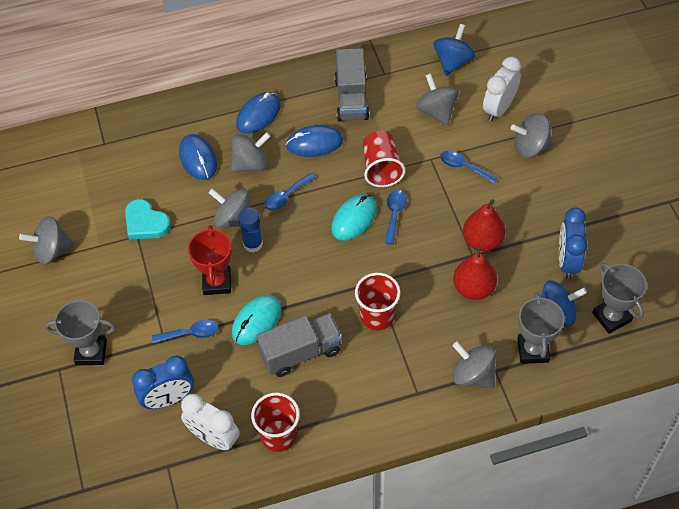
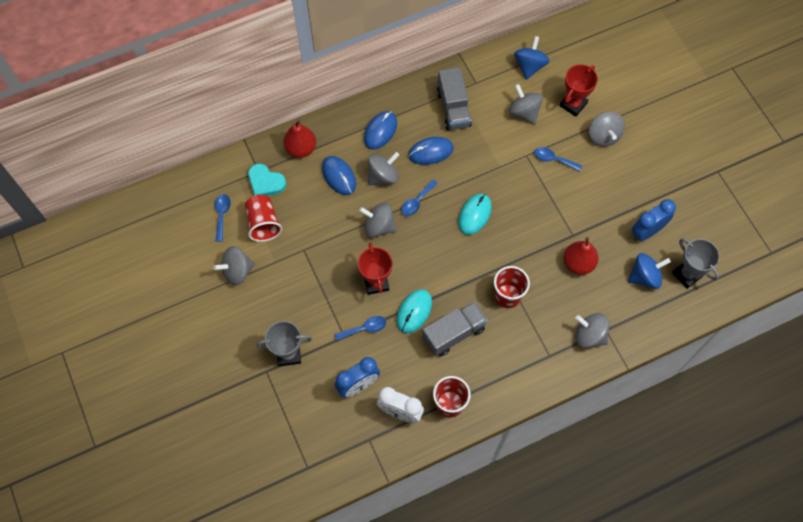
camera: 10 degrees left, 10 degrees up
turquoise heart [125,199,171,240] -> turquoise heart moved to [248,164,286,196]
blue glue stick [238,208,263,252] -> none
red cup [363,131,405,187] -> red cup moved to [245,195,282,242]
blue spoon [385,190,407,245] -> blue spoon moved to [215,194,231,242]
red pear [463,199,506,251] -> red pear moved to [283,120,316,158]
white clock [483,57,521,121] -> red trophy [560,64,598,117]
grey spinning top [511,113,553,158] -> grey spinning top turned 90 degrees counterclockwise [589,111,625,147]
grey trophy [517,293,565,364] -> none
blue clock [559,207,587,279] -> blue clock turned 60 degrees clockwise [632,199,676,241]

